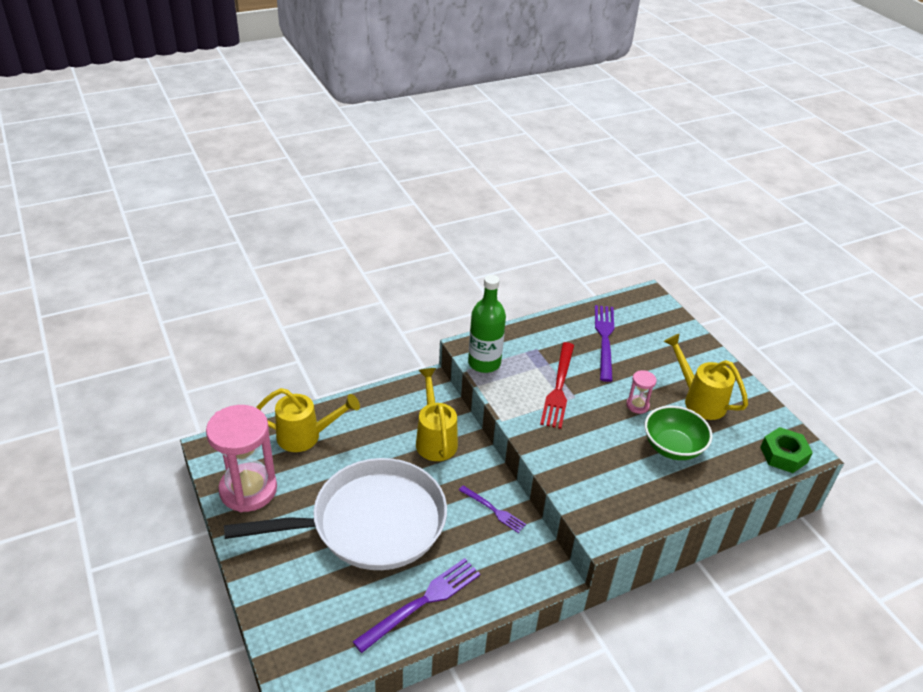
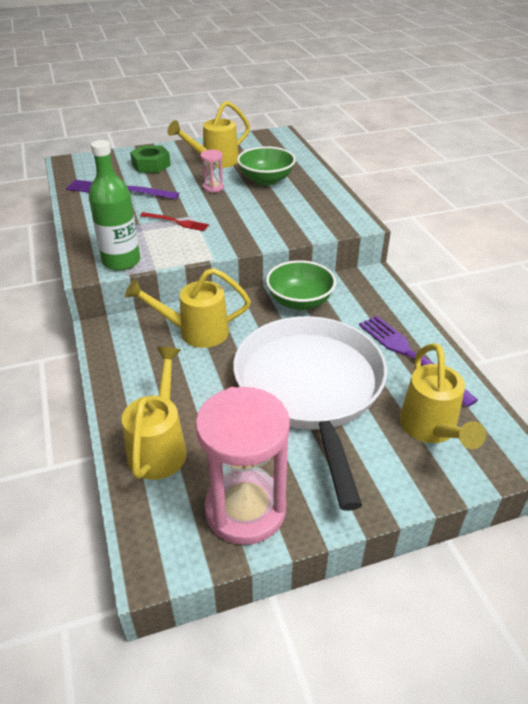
camera: 80 degrees left, 0 degrees up
purple fork [459,486,526,533] -> green bowl [266,260,336,310]
red fork [540,342,574,429] -> red fork [140,212,209,231], size x0.58
green nut [760,427,813,473] -> green nut moved to [130,145,171,173]
none -> yellow watering can [399,343,486,449]

